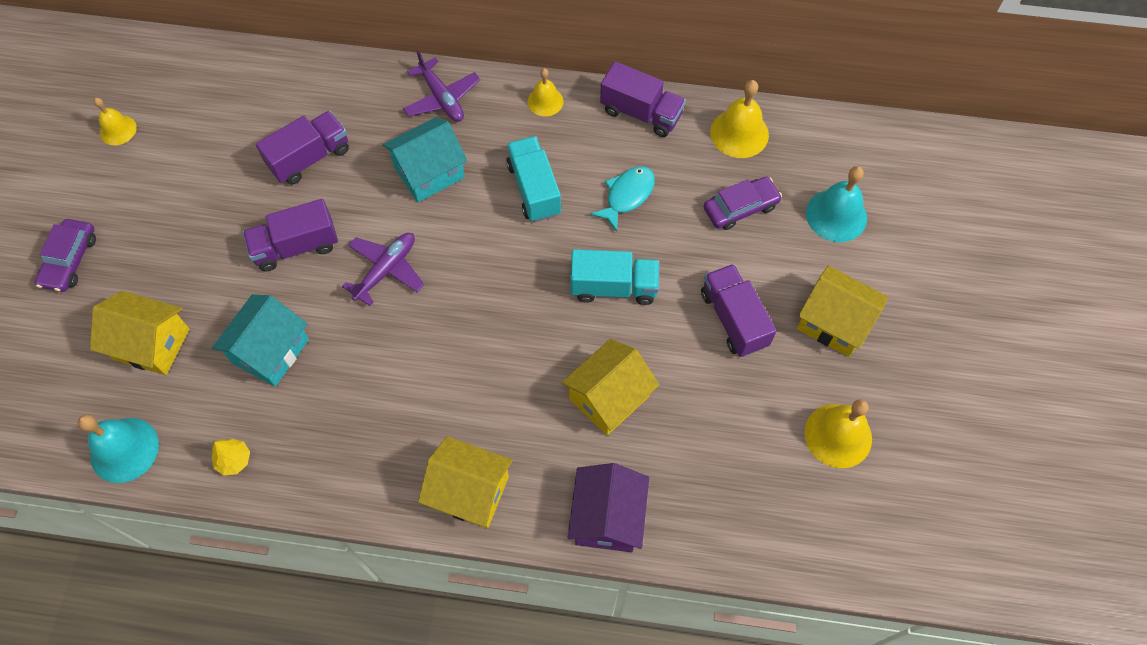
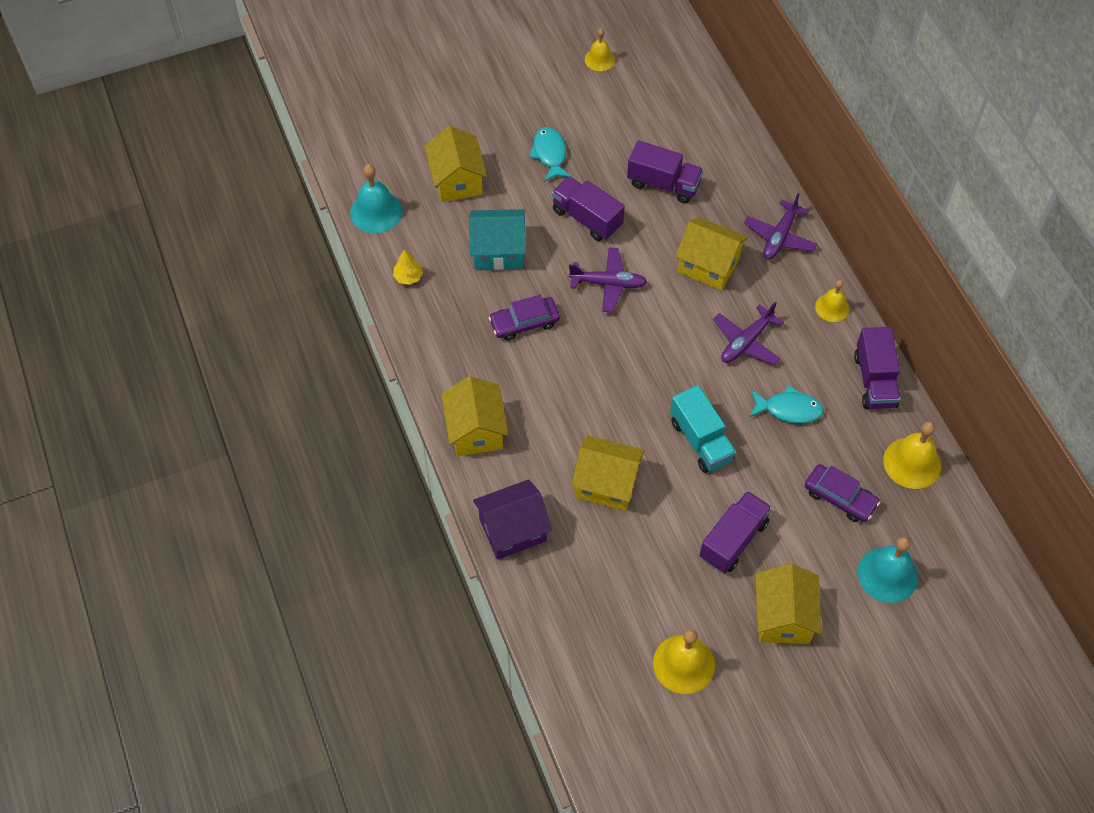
camera: 60 degrees right, 5 degrees down
purple car [35,219,96,292] -> purple car moved to [489,295,560,341]
turquoise house [383,117,467,202] -> yellow house [675,217,748,291]
turquoise truck [506,136,561,222] -> purple plane [713,302,784,365]
none -> turquoise fish [529,127,572,182]

